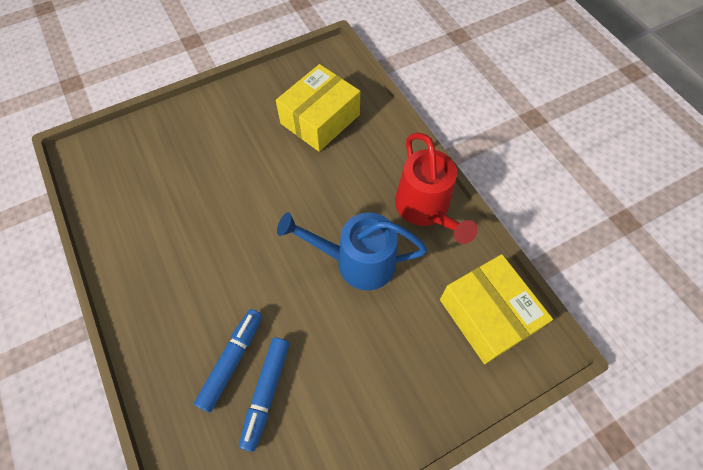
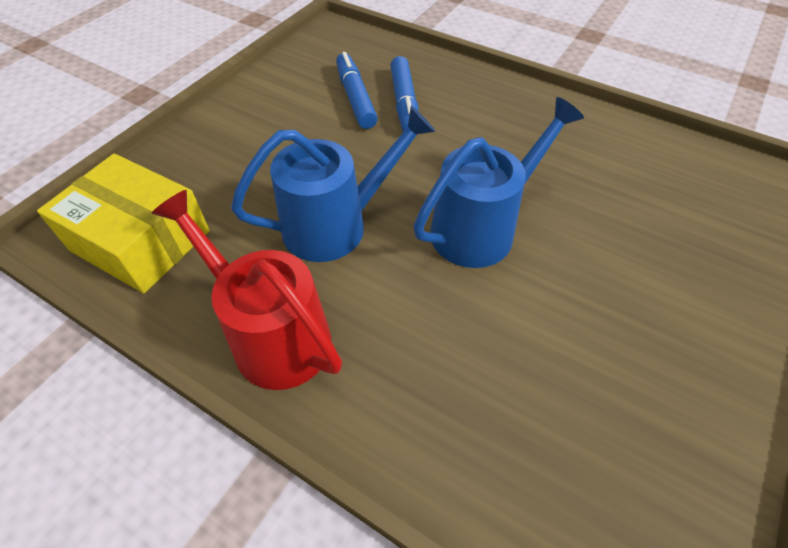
camera: 150 degrees right, 10 degrees down
yellow box [276,64,360,152] -> none
none -> blue watering can [413,97,584,268]

